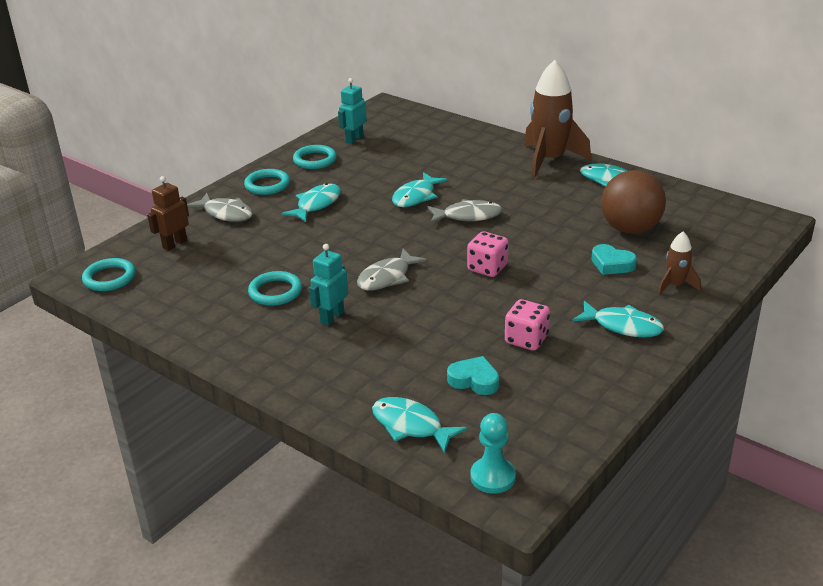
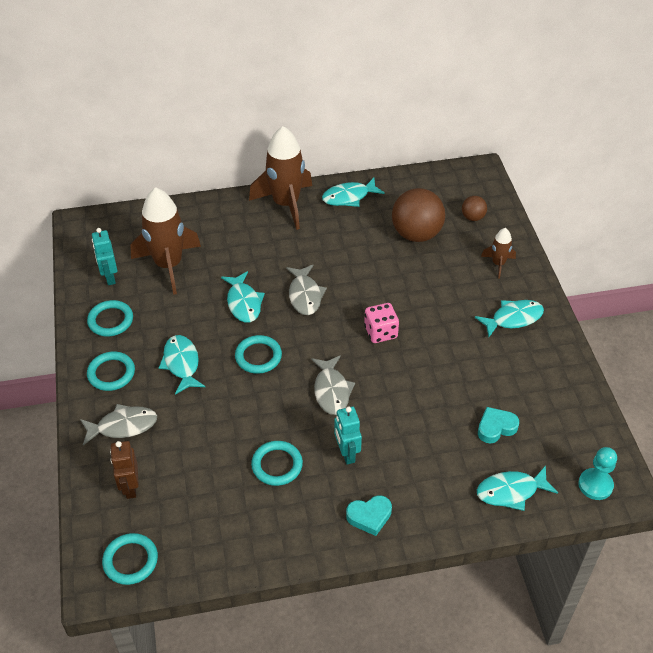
camera: 50 degrees left, 15 degrees up
grey fish [427,199,502,224] -> grey fish turned 135 degrees clockwise [286,265,327,315]
pink dice [505,299,550,351] -> none
turquoise heart [592,244,637,275] -> turquoise heart moved to [346,495,392,536]
none -> brown rocket [130,187,201,295]
none -> turquoise ring [235,335,282,374]
none -> brown ball [462,196,487,221]

